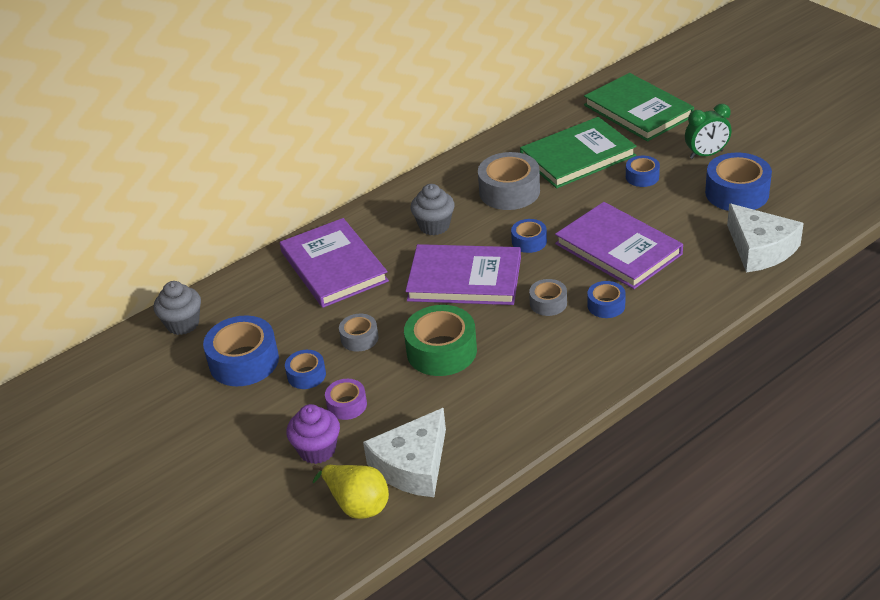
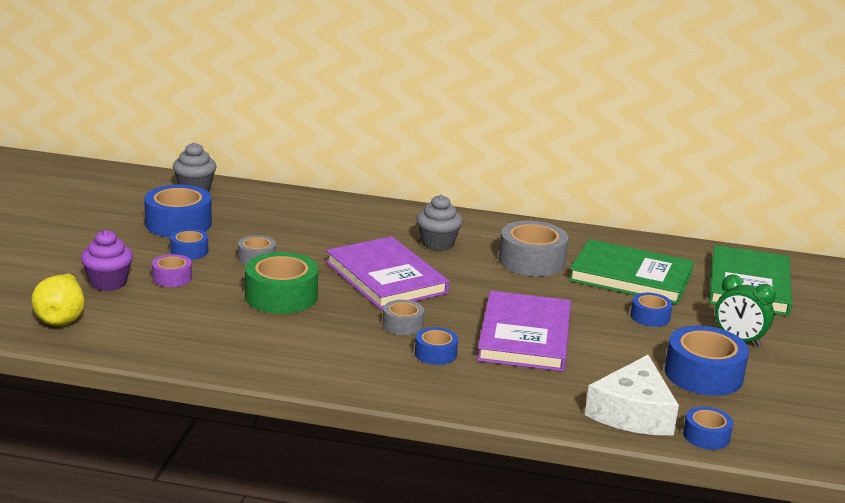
camera: 45 degrees right, 15 degrees down
purple book [280,218,389,308] -> none
white cheese [363,408,446,497] -> none
blue tape [511,219,547,253] -> blue tape moved to [683,407,733,450]

